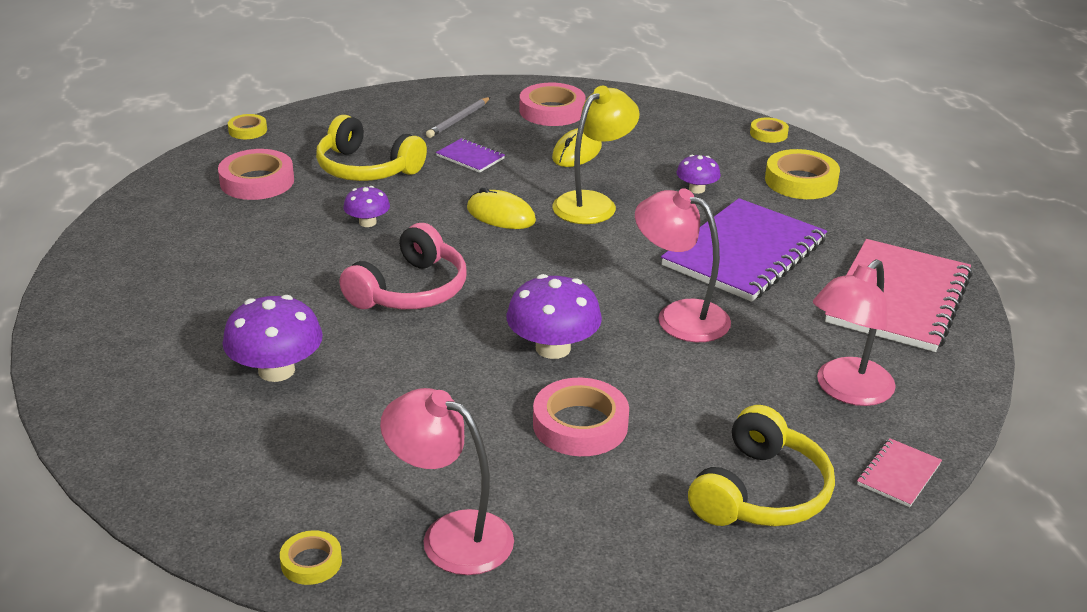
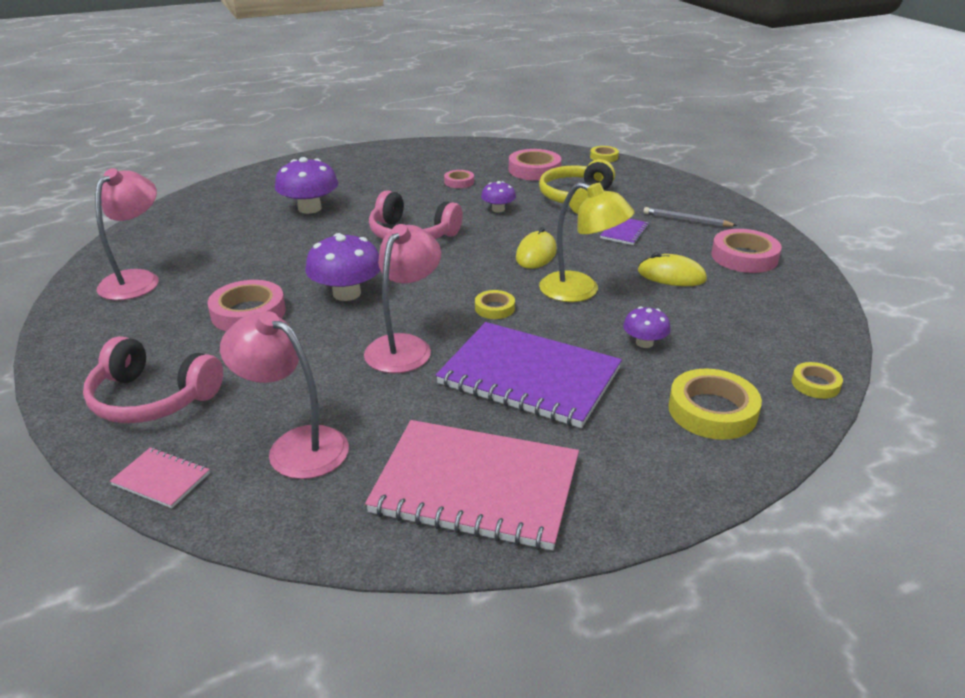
camera: 80 degrees right, 0 degrees up
yellow tape [280,530,342,585] -> yellow tape moved to [475,290,515,319]
yellow headphones [688,405,835,526] -> pink headphones [83,336,223,423]
none -> pink tape [444,170,474,188]

